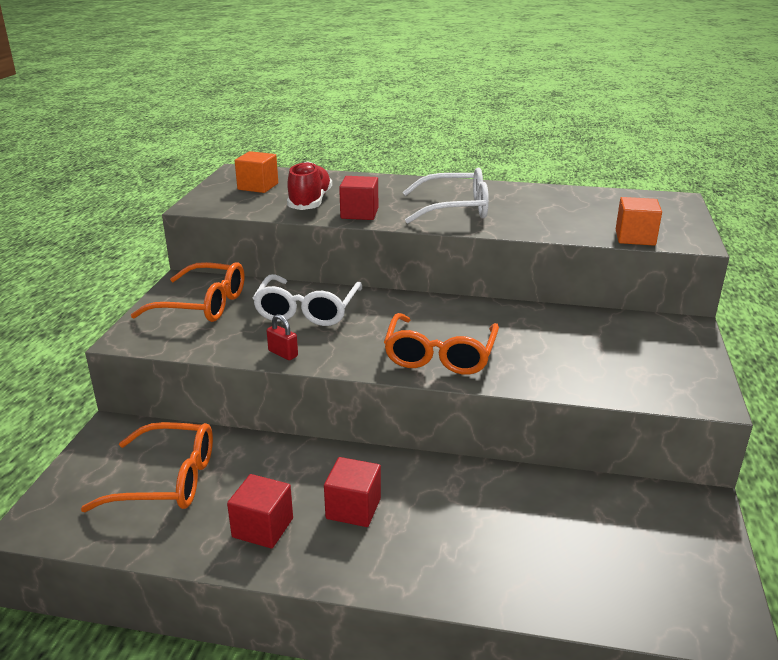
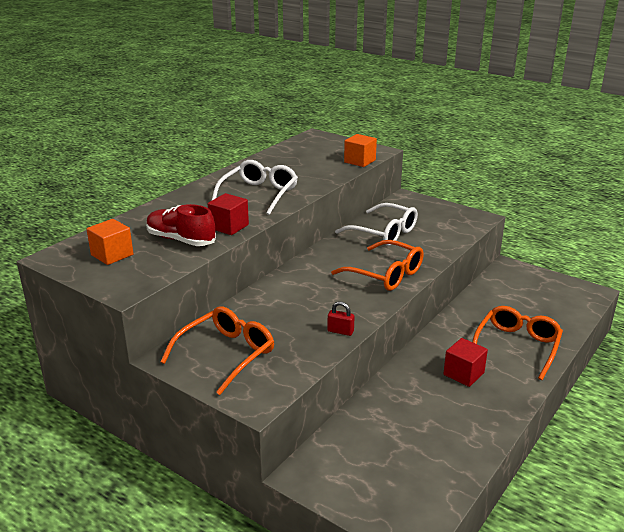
camera: 65 degrees left, 0 degrees up
orange glasses [81,422,213,512] -> orange glasses moved to [472,306,563,380]
red cube [227,474,293,548] -> none
white glasses [253,274,362,326] -> white glasses moved to [335,203,418,246]
red padlock [267,314,298,360] -> red padlock turned 45 degrees clockwise [327,301,355,336]

